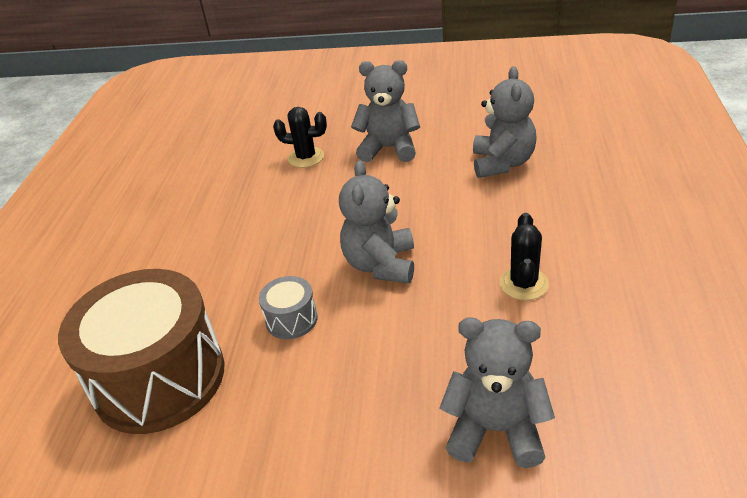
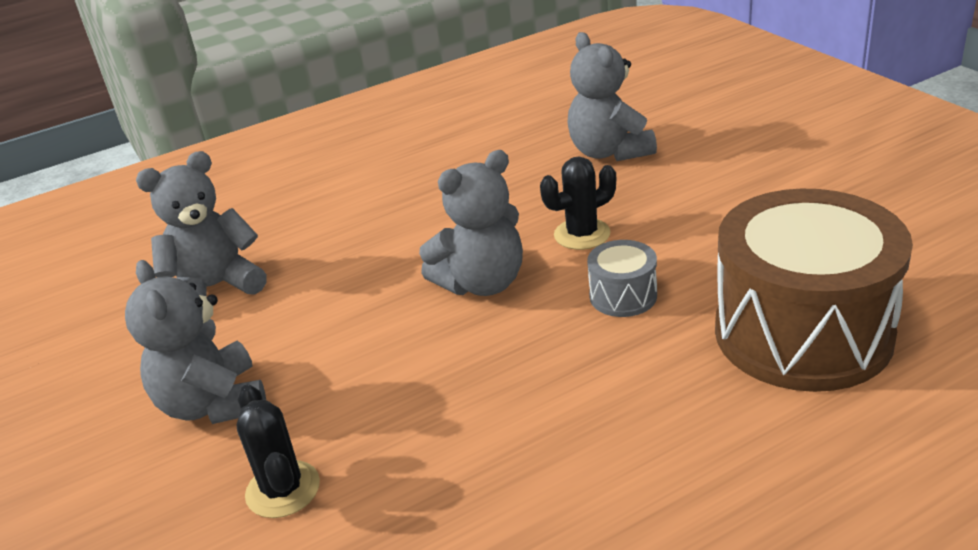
camera: 125 degrees left, 5 degrees down
black cactus [500,213,549,300] -> black cactus moved to [540,156,616,250]

